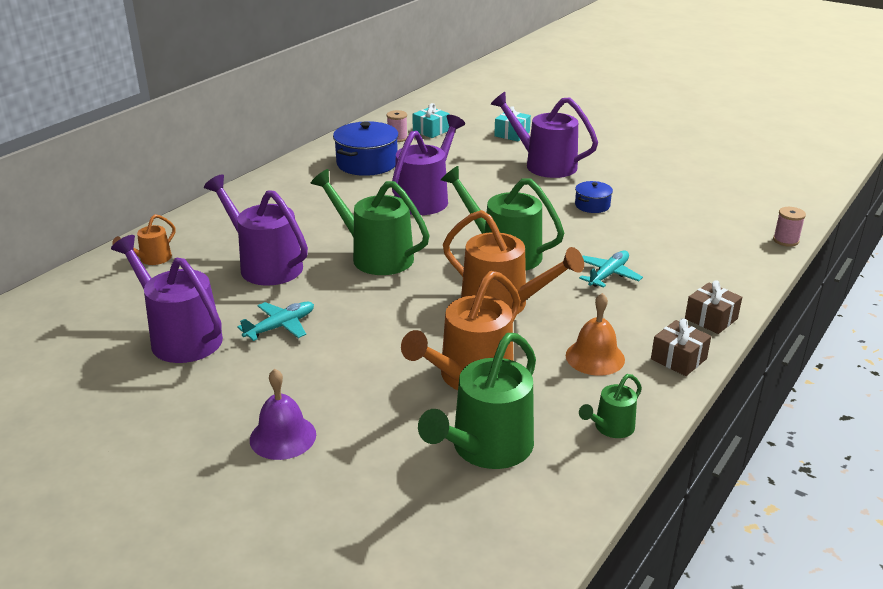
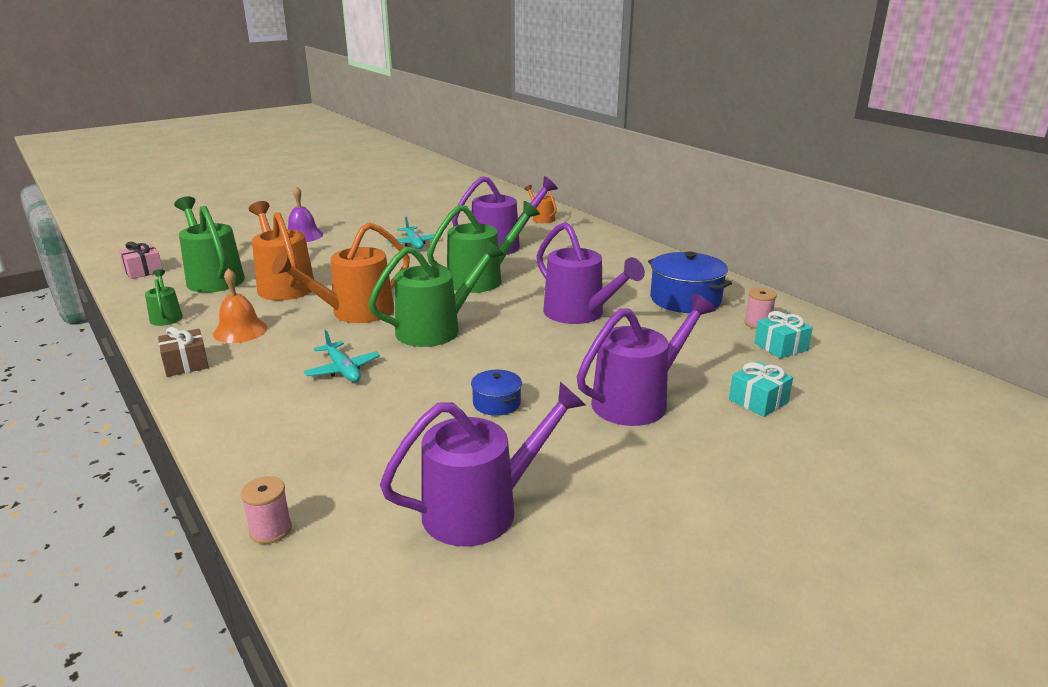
camera: 110 degrees right, 5 degrees down
purple watering can [111,235,223,363] -> purple watering can moved to [380,382,586,547]
brown gift [685,280,742,334] -> none
none -> pink gift [119,242,163,279]

